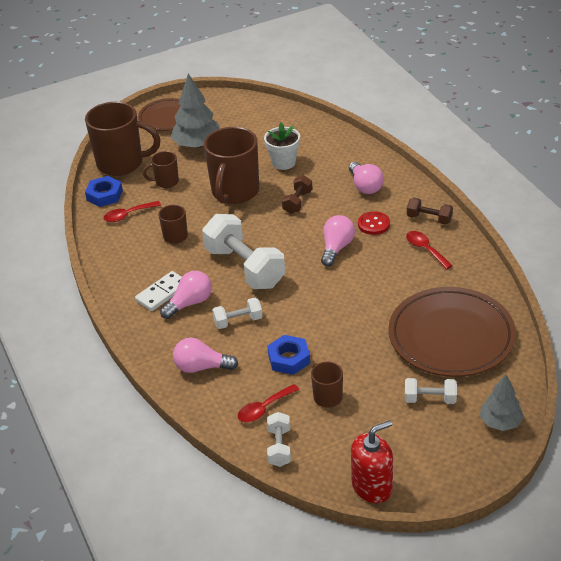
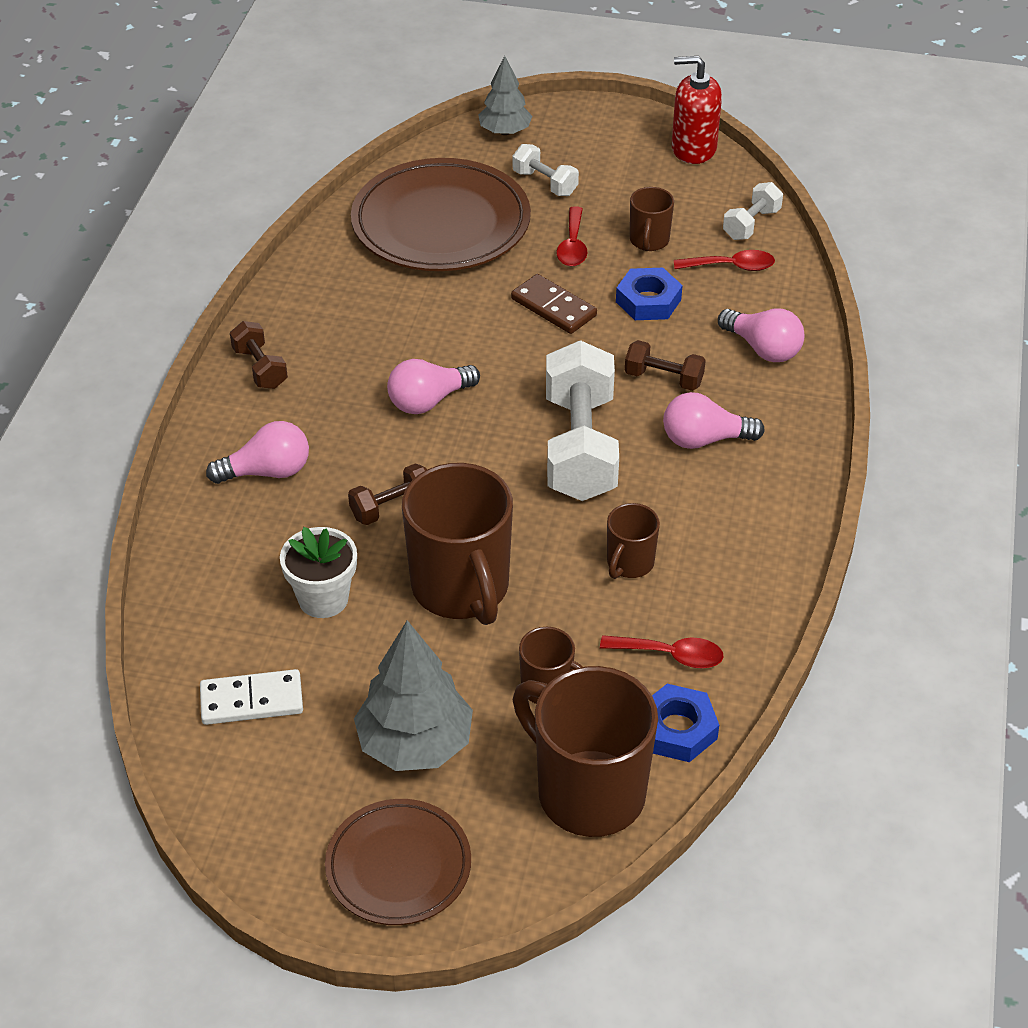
camera: 145 degrees left, 5 degrees up
white domino [135,271,182,311] -> white domino moved to [200,669,303,725]
brown mug [204,127,259,204] -> brown mug turned 105 degrees clockwise [402,463,513,625]
white dumbbell [212,298,263,329] -> brown dumbbell [625,340,706,391]
pink light bulb [349,162,384,194] -> pink light bulb turned 60 degrees clockwise [206,421,309,484]
red button [358,211,390,235] -> none
red spoon [406,231,453,269] -> red spoon moved to [556,206,587,266]
none -> brown domino [511,274,597,334]

